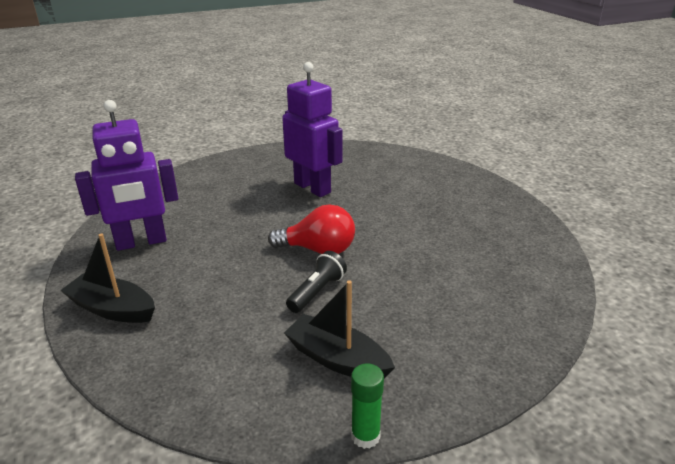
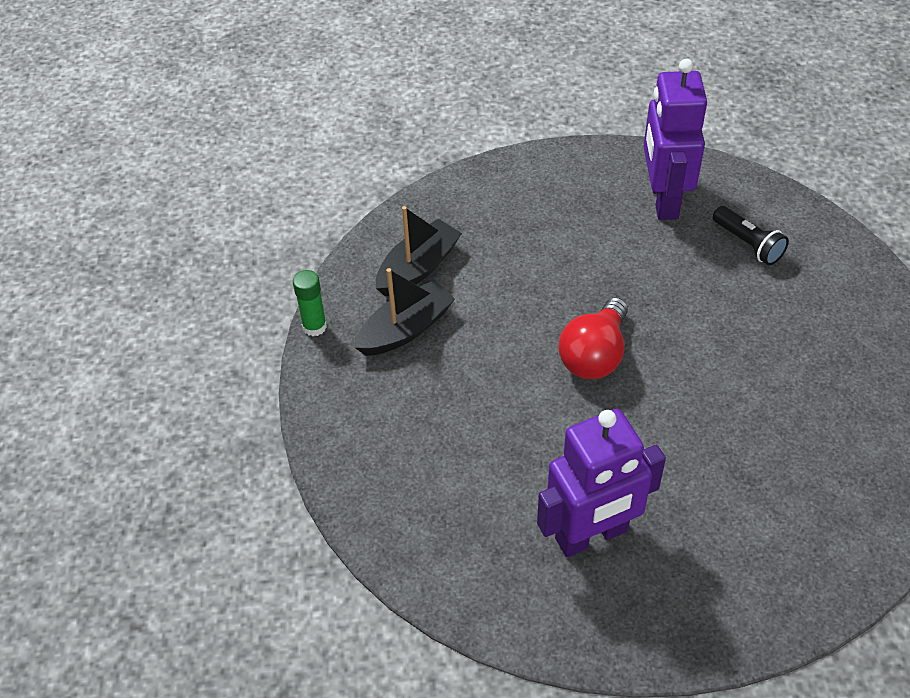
camera: 110 degrees right, 20 degrees up
black boat [60,234,155,323] -> black boat moved to [376,206,462,296]
purple robot [282,62,343,197] -> purple robot moved to [537,409,666,557]
black flashlight [286,251,347,313] -> black flashlight moved to [713,206,789,265]

